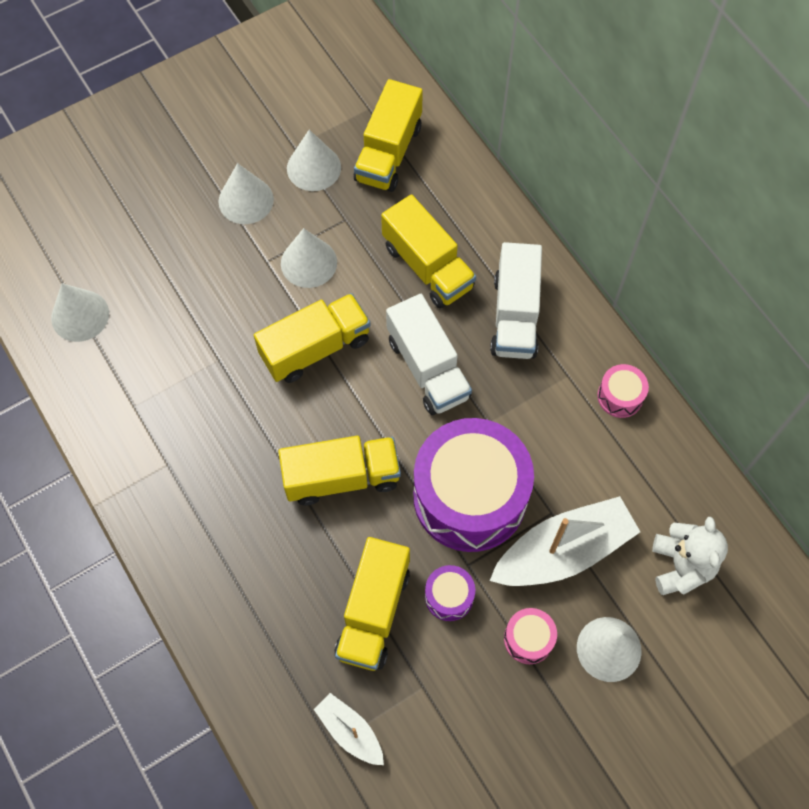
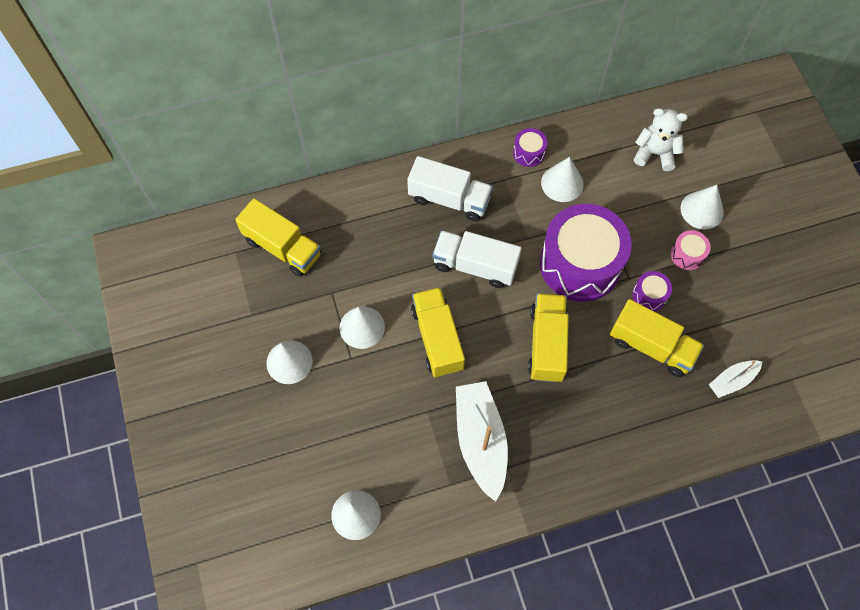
camera: 75 degrees left, 0 degrees up
white cone [287,130,341,191] -> white cone moved to [541,157,584,202]
yellow truck [381,194,476,308] -> none
white truck [386,294,472,415] -> white truck turned 150 degrees counterclockwise [433,231,522,288]
white boat [490,496,640,586] -> white boat moved to [456,381,508,502]
pink drum [597,364,649,418] -> purple drum [513,128,547,167]

